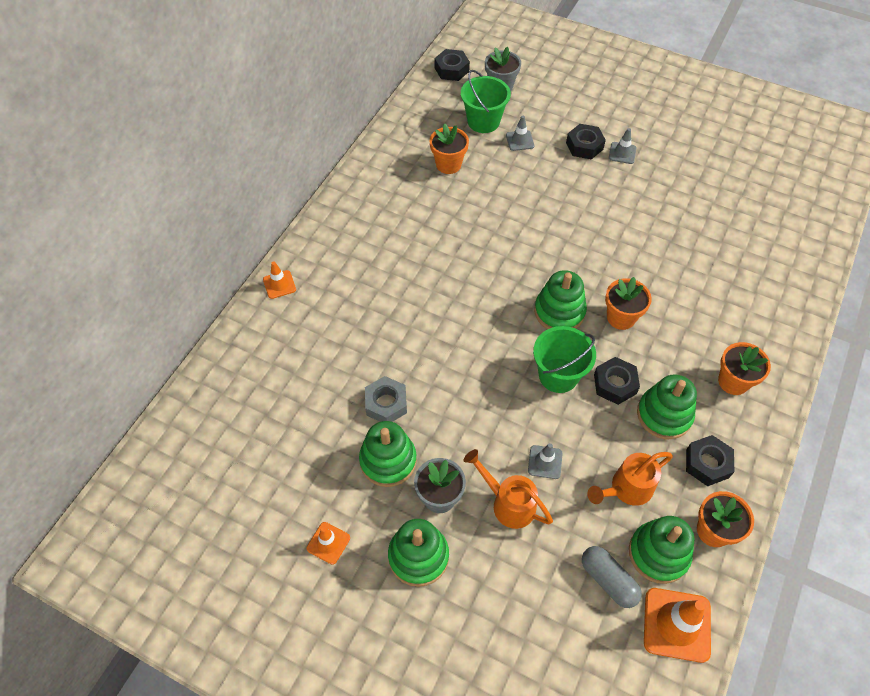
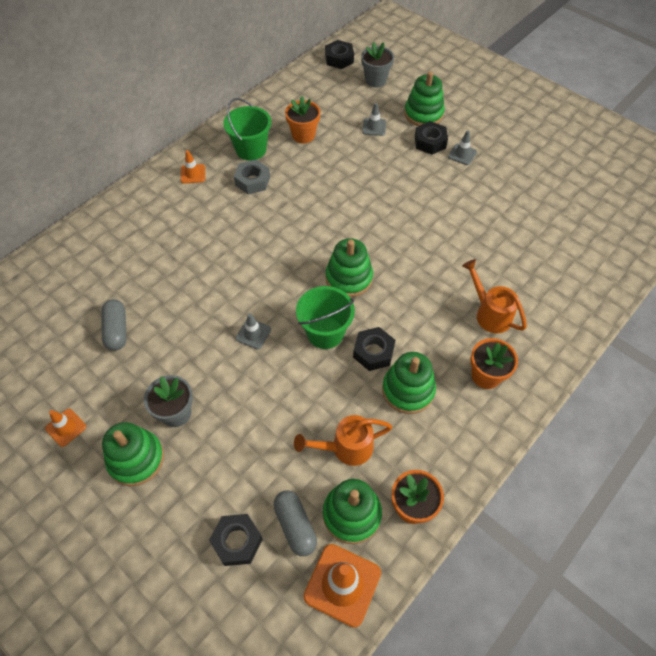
camera: 15 degrees right, 0 degrees up
orange traffic cone [263,261,296,299] -> orange traffic cone moved to [181,150,205,184]
green stacking toy [359,421,417,487] -> green stacking toy moved to [404,71,445,126]
grey nut [365,376,407,422] -> grey nut moved to [234,160,270,194]
green bucket [461,70,511,133] -> green bucket moved to [223,98,271,161]
orange watering can [464,449,553,529] -> orange watering can moved to [462,259,527,333]
grey traffic cone [528,443,563,479] -> grey traffic cone moved to [236,313,271,349]
orange flower pot [605,277,652,330] -> none
black nut [686,435,735,486] -> black nut moved to [209,514,263,566]
none -> grey capsule [101,299,127,351]

